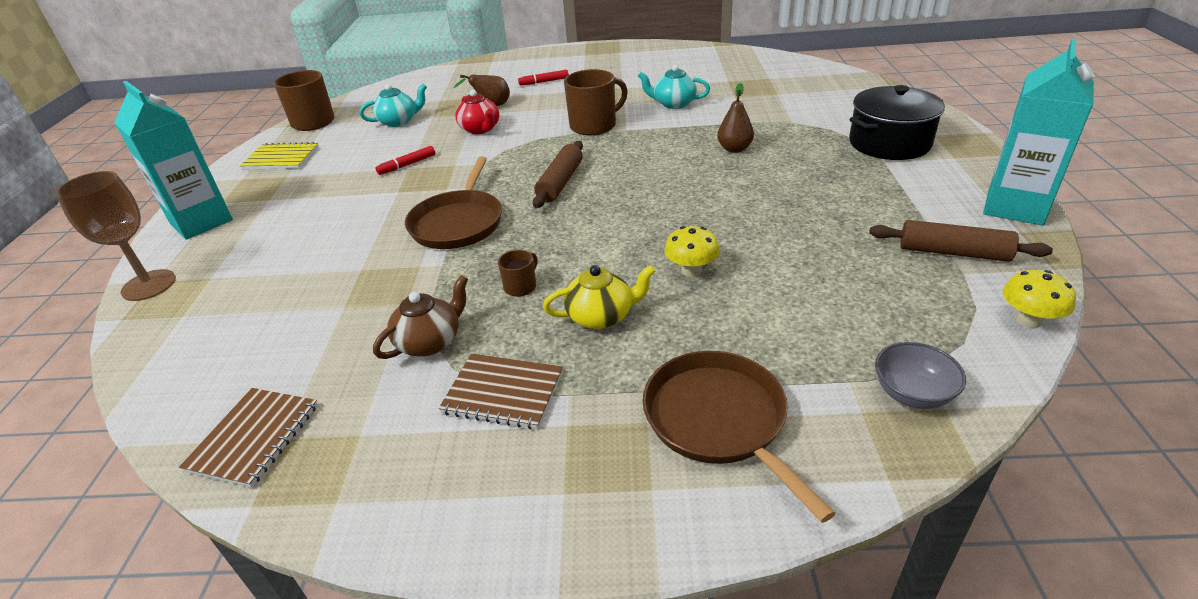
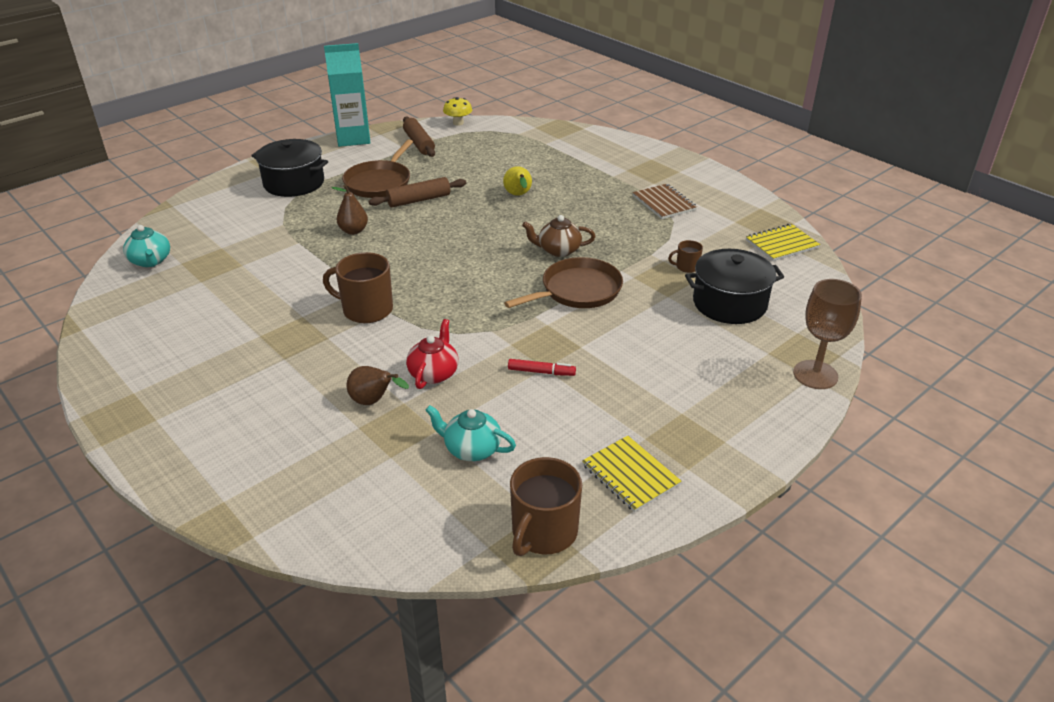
camera: 135 degrees left, 0 degrees up
turquoise carton [114,81,233,240] -> none
brown notebook [179,388,318,488] -> yellow notebook [746,224,820,261]
brown teapot [373,275,468,359] -> brown teapot moved to [522,215,595,257]
brown mug [498,250,538,297] -> brown mug moved to [668,240,703,273]
red marker [518,70,569,85] -> none
brown rolling pin [533,141,583,208] -> brown rolling pin moved to [369,177,466,207]
yellow teapot [543,265,656,329] -> none
turquoise teapot [638,65,710,109] -> turquoise teapot moved to [123,225,170,267]
brown pan [643,351,836,523] -> brown pan moved to [342,139,413,198]
yellow mushroom [664,226,720,277] -> yellow pear [503,166,532,196]
grey bowl [875,342,966,409] -> none
none -> black pot [685,249,784,324]

